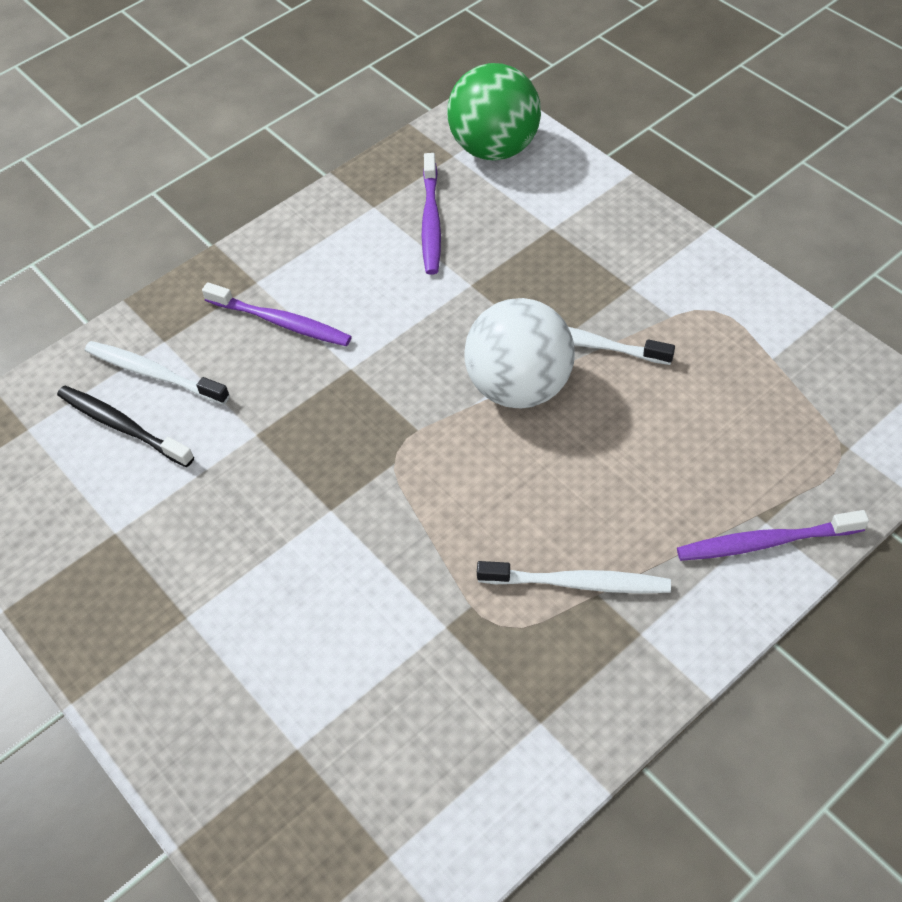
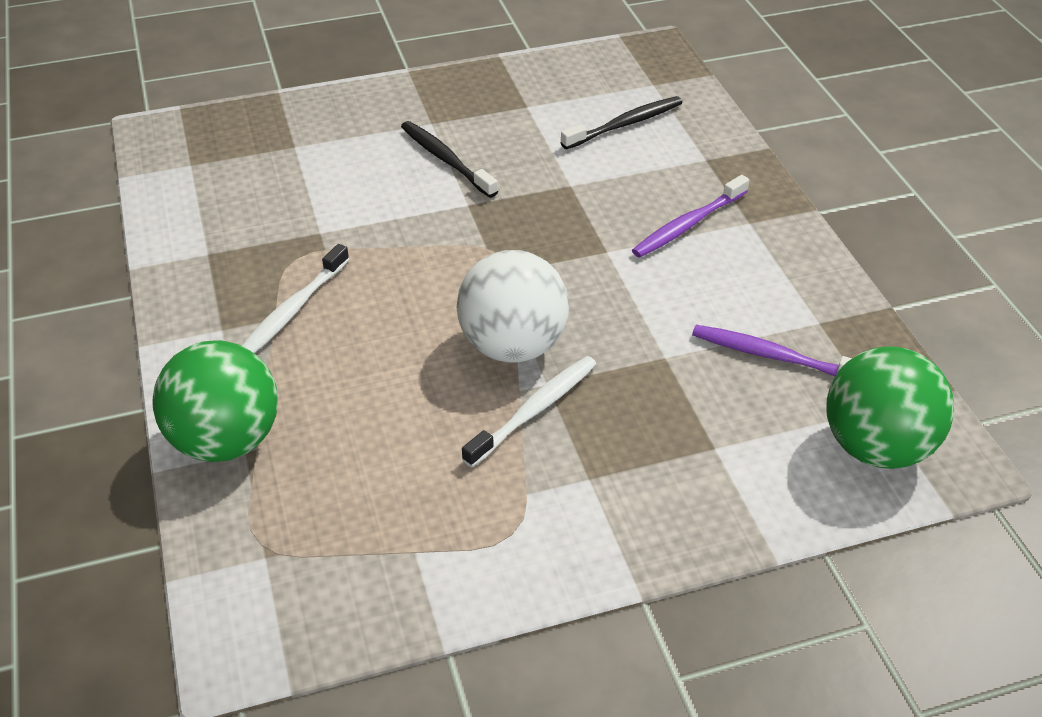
camera: 110 degrees right, 10 degrees down
white toothbrush [85,341,230,405] -> none
purple toothbrush [677,510,869,561] -> green ball [152,340,278,462]
none -> black toothbrush [401,121,498,198]

